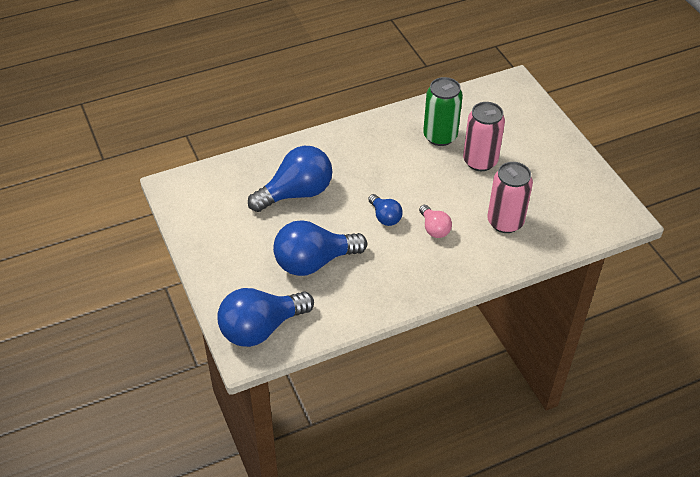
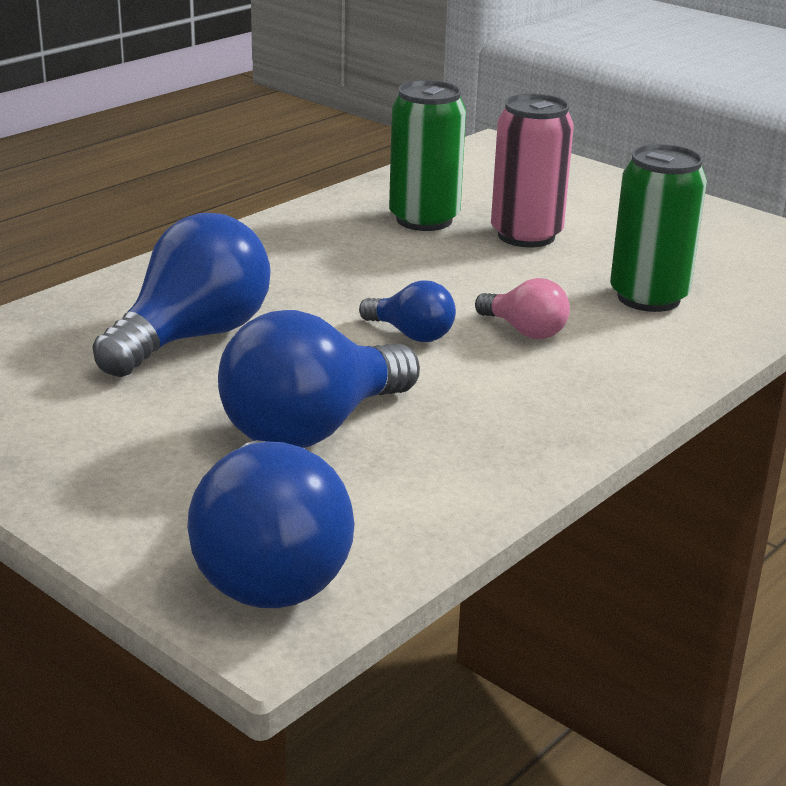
camera: 25 degrees left, 20 degrees down
blue light bulb [217,288,314,347] -> blue light bulb turned 45 degrees counterclockwise [187,440,355,608]
pink can [487,162,533,233] -> green can [610,144,707,312]

